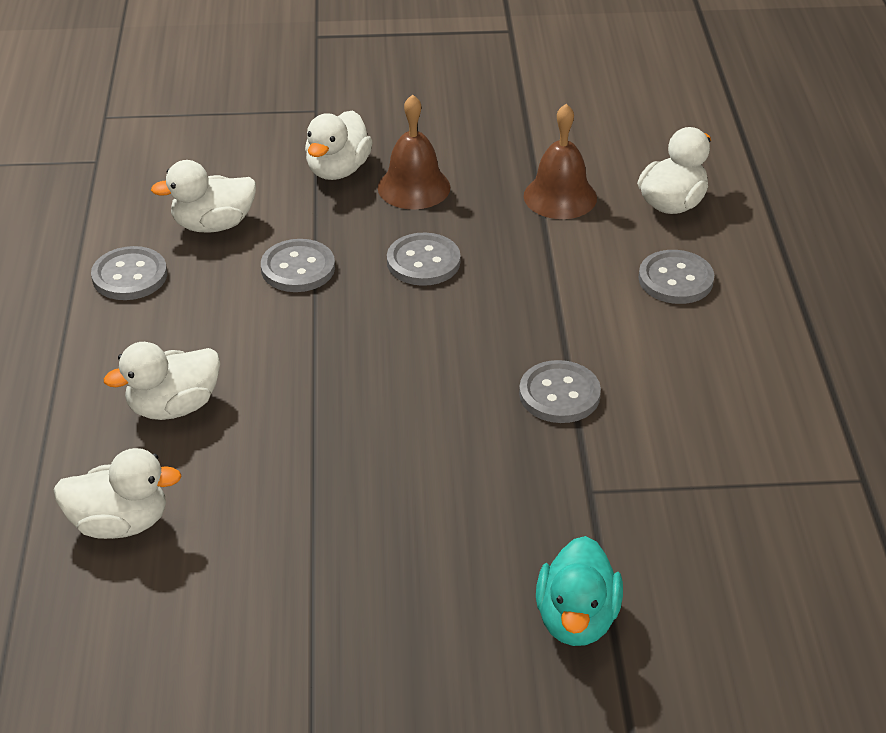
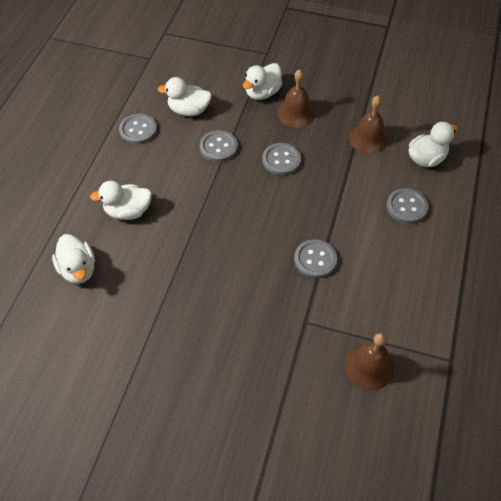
camera: 20 degrees right, 15 degrees up
white duck [54,448,182,539] -> white duck turned 45 degrees clockwise [52,234,95,284]
turquoise duck [536,536,623,646] -> none
none -> brown bell [345,333,394,390]

